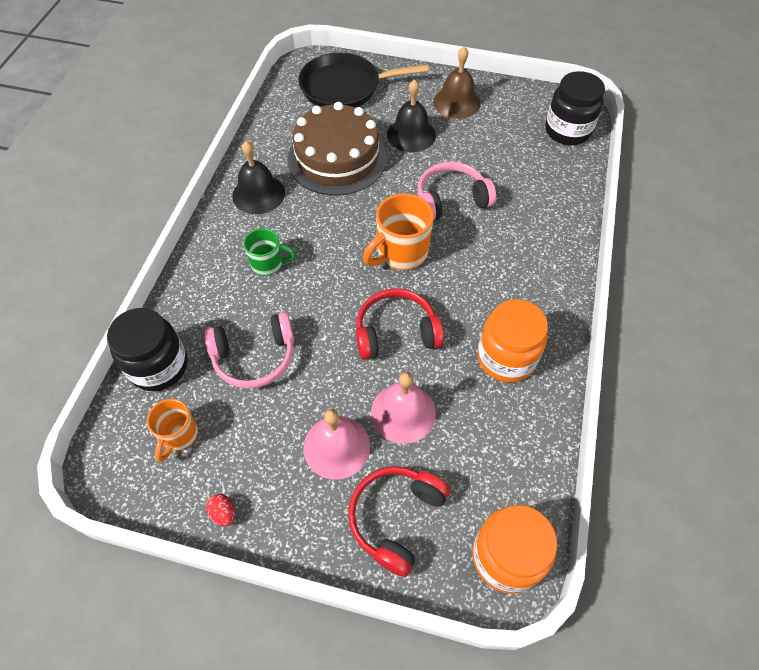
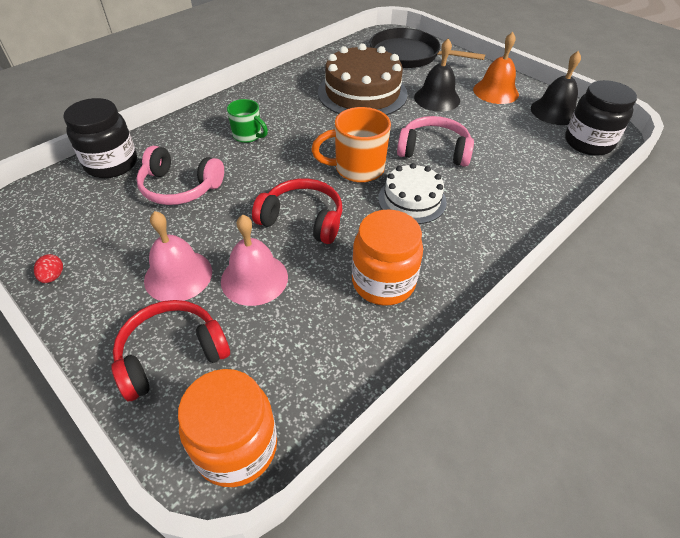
camera: 30 degrees right, 10 degrees down
orange mug [147,399,198,462] -> none
black bell [233,141,285,214] -> black bell moved to [531,51,581,125]
brown bell [433,46,481,119] -> orange bell [473,32,519,104]
none -> white cake [378,163,447,224]

